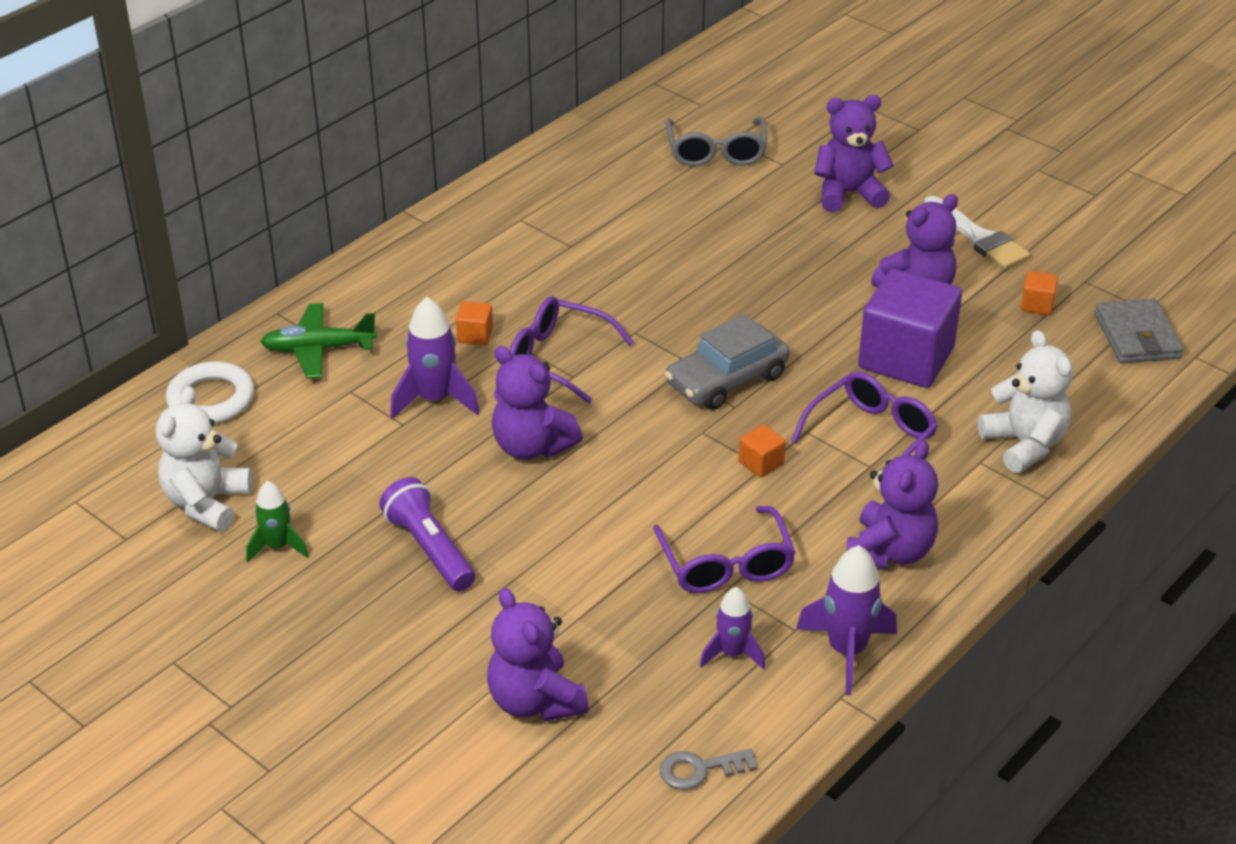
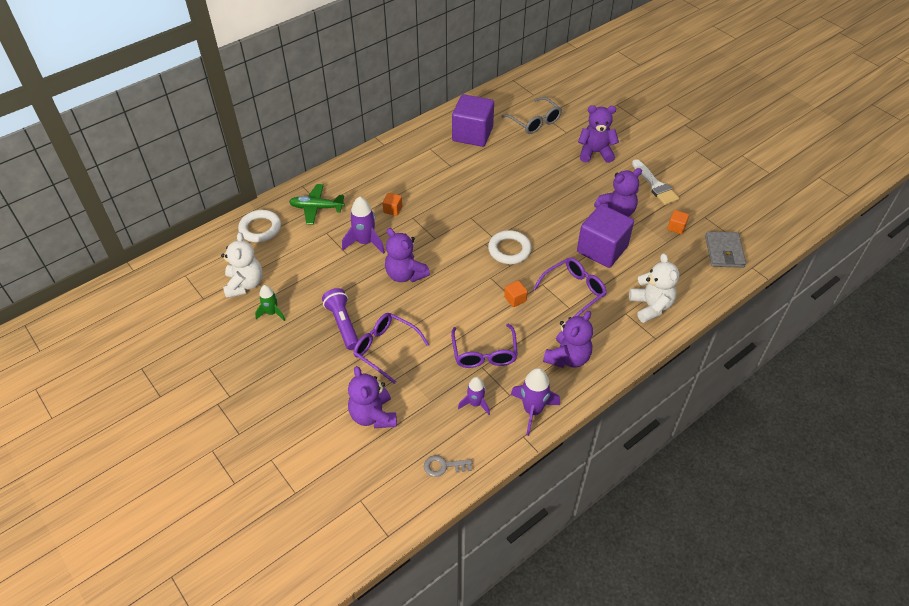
camera: 10 degrees right, 10 degrees up
white teddy bear [156,386,252,532] -> white teddy bear turned 150 degrees clockwise [221,232,263,298]
purple glasses [509,296,634,403] -> purple glasses moved to [353,313,429,384]
grey car [665,314,790,410] -> white ring [488,230,531,264]
grey glasses [666,117,767,166] -> grey glasses turned 45 degrees counterclockwise [502,97,562,134]
none -> purple cube [452,94,494,147]

